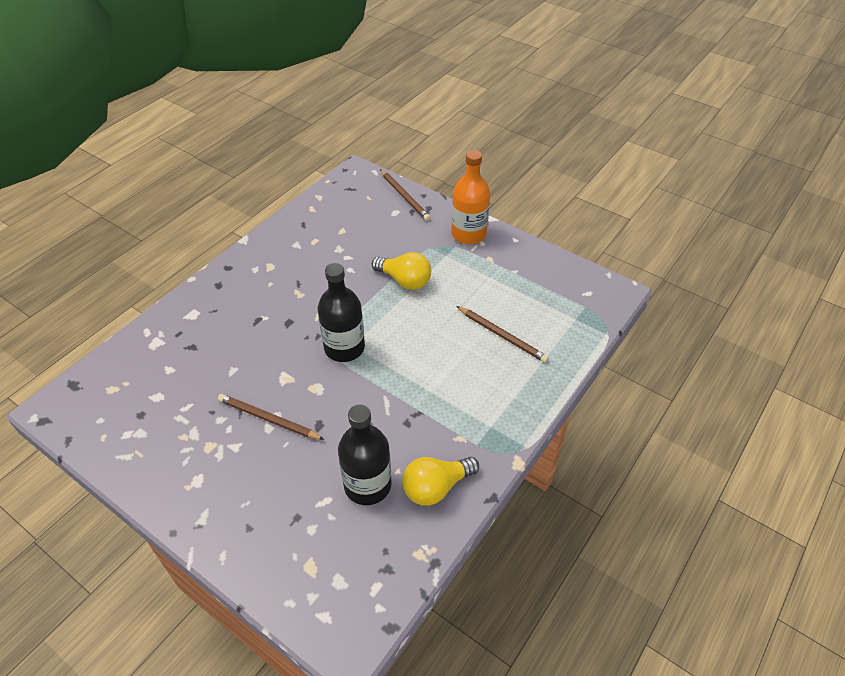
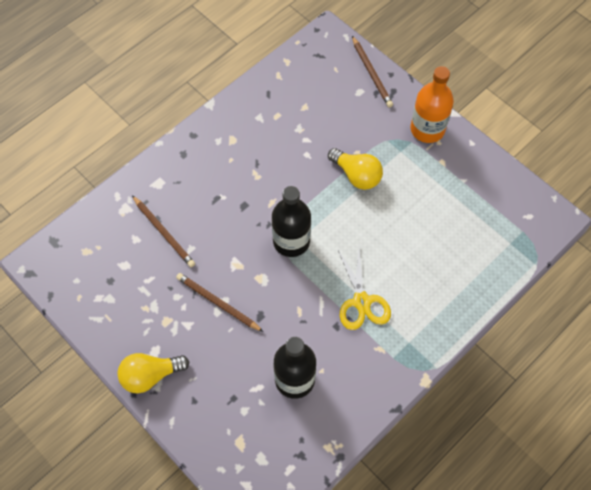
camera: 10 degrees right, 15 degrees up
yellow light bulb [402,457,479,506] -> yellow light bulb moved to [117,353,189,393]
brown pencil [456,306,549,363] -> brown pencil moved to [132,195,195,267]
none -> yellow scissors [337,248,391,330]

